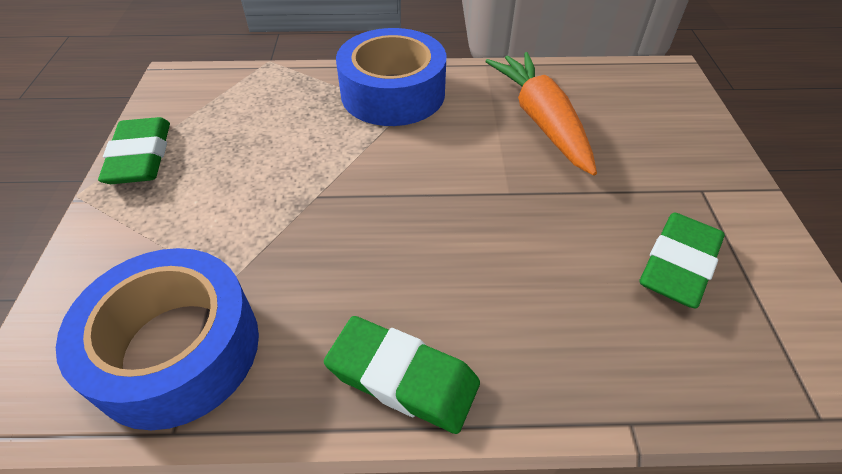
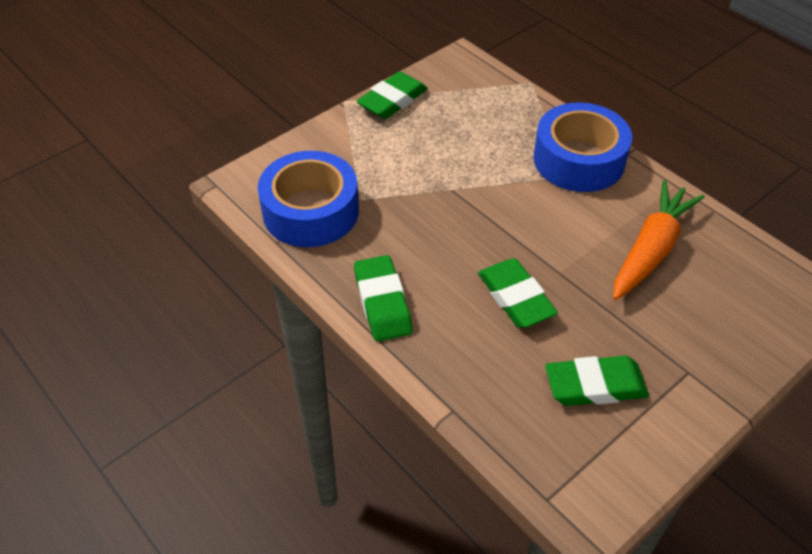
camera: 50 degrees right, 0 degrees up
none -> green eraser [478,259,558,328]

